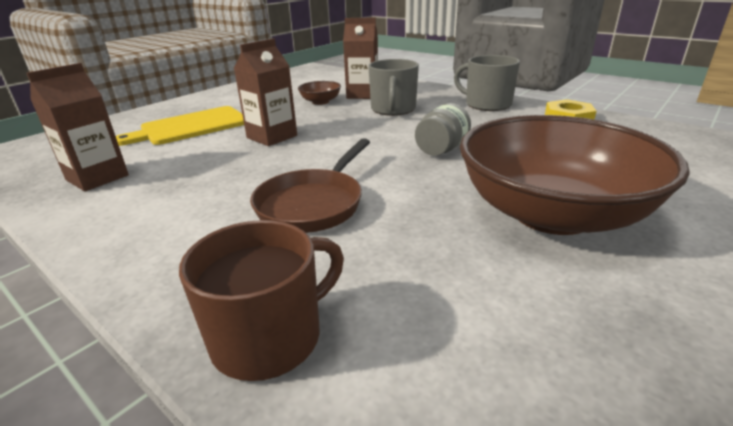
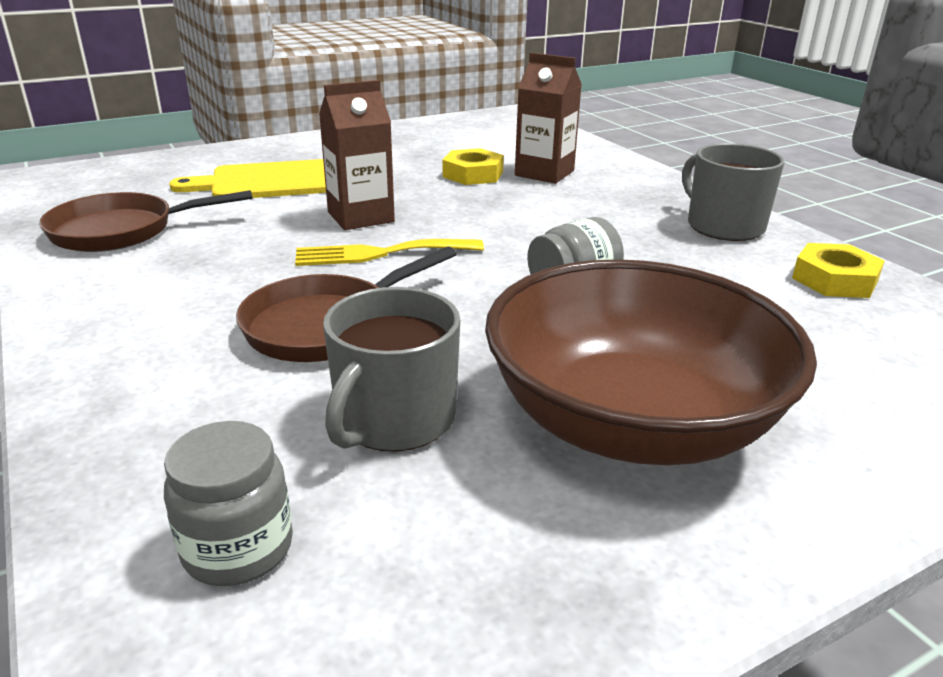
camera: 20 degrees right, 0 degrees up
brown carton [27,63,129,191] -> brown pan [39,190,252,252]
brown mug [179,220,344,381] -> none
brown bowl [298,81,341,105] -> yellow nut [443,148,504,185]
grey mug [368,59,419,116] -> grey mug moved to [323,287,460,452]
none -> grey jar [164,421,293,586]
none -> yellow fork [295,239,484,266]

